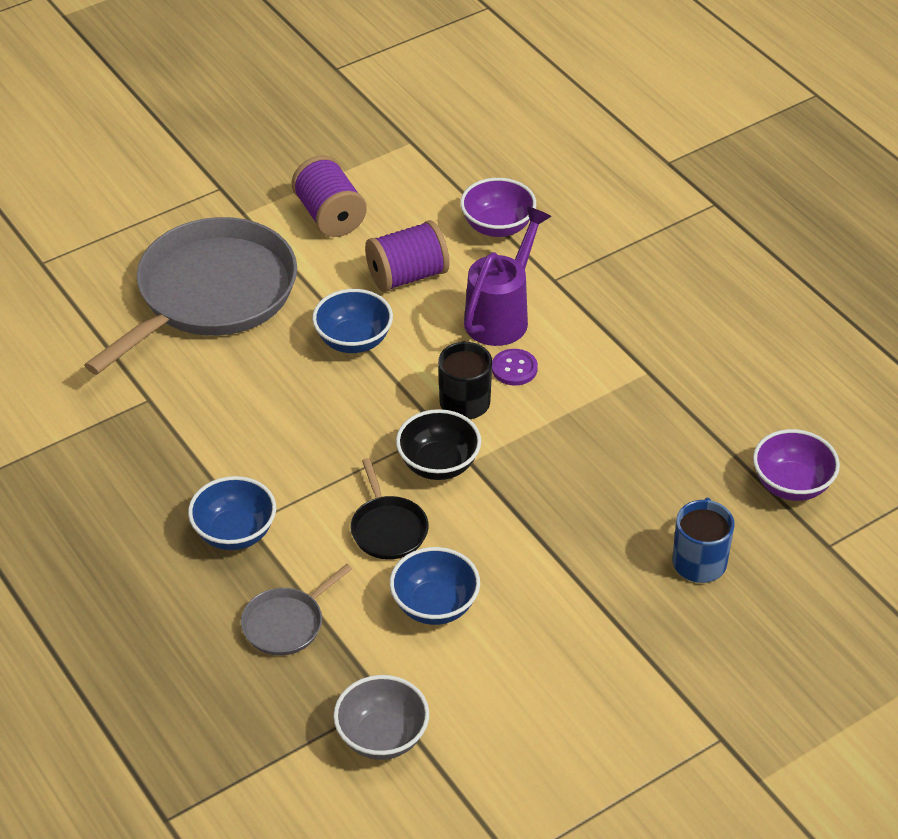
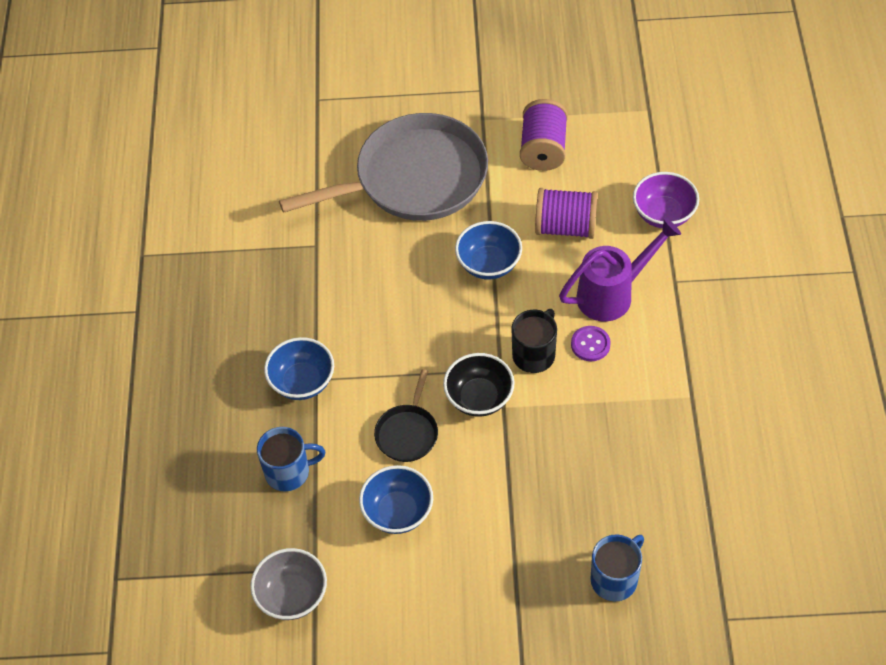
camera: 35 degrees right, 10 degrees up
grey pan [241,564,352,656] -> blue mug [257,427,325,492]
purple bowl [753,429,840,501] -> none

